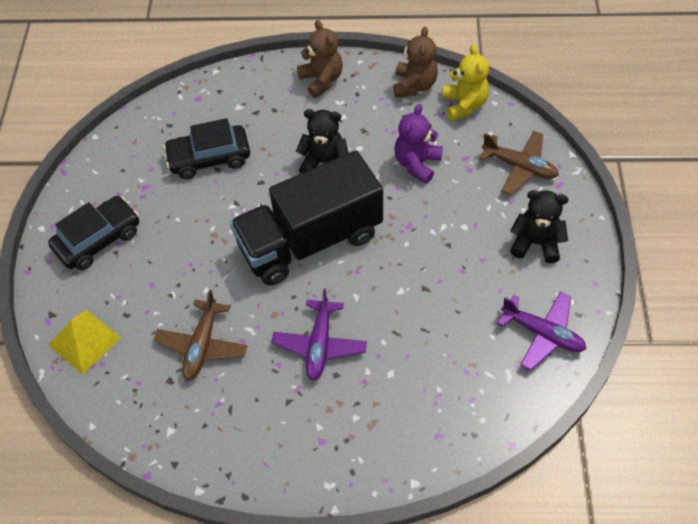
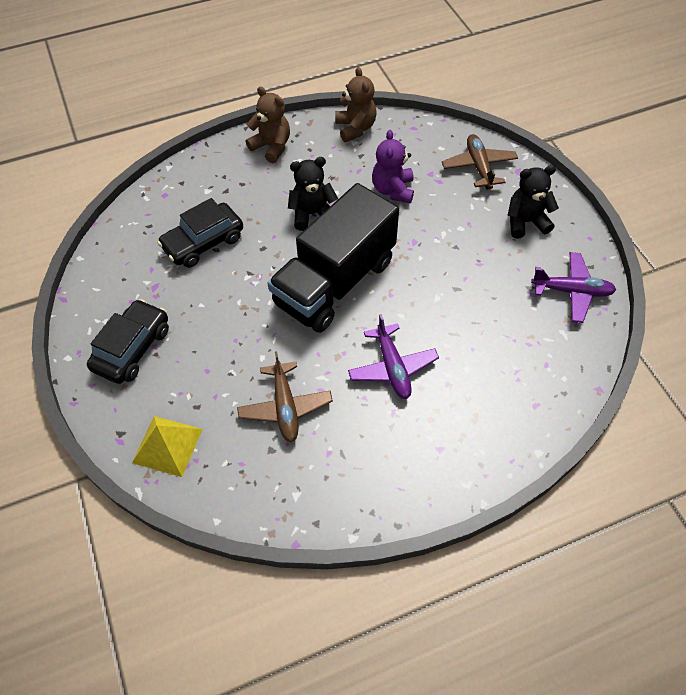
camera: 25 degrees left, 0 degrees up
yellow teddy bear [442,44,489,121] -> none
brown plane [479,131,559,195] -> brown plane turned 105 degrees counterclockwise [442,134,518,190]

